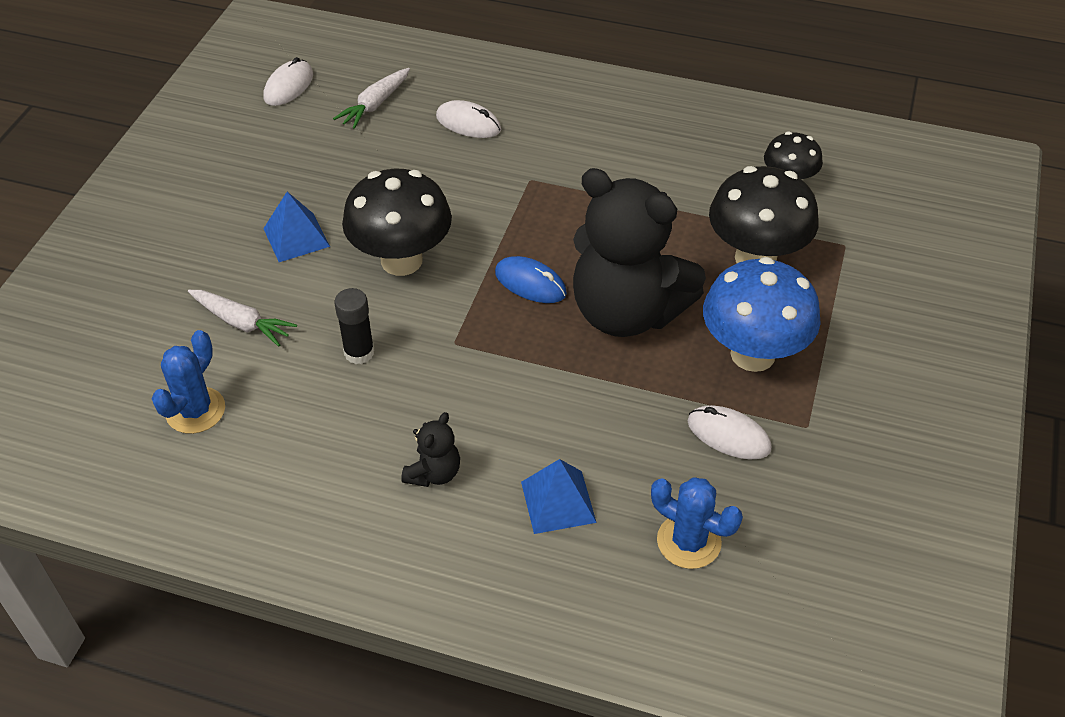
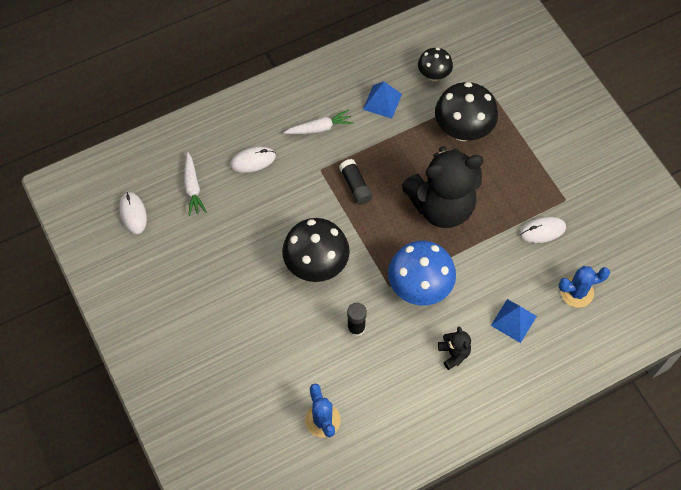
camera: 45 degrees left, 15 degrees up
white carrot [188,290,297,347] -> white carrot moved to [284,109,353,134]
blue pyramid [263,192,330,262] -> blue pyramid moved to [363,81,402,119]
blue mouse [495,256,567,303] -> none
blue mushroom [703,257,821,372] -> blue mushroom moved to [388,241,456,305]
none -> black glue stick [339,159,373,205]

